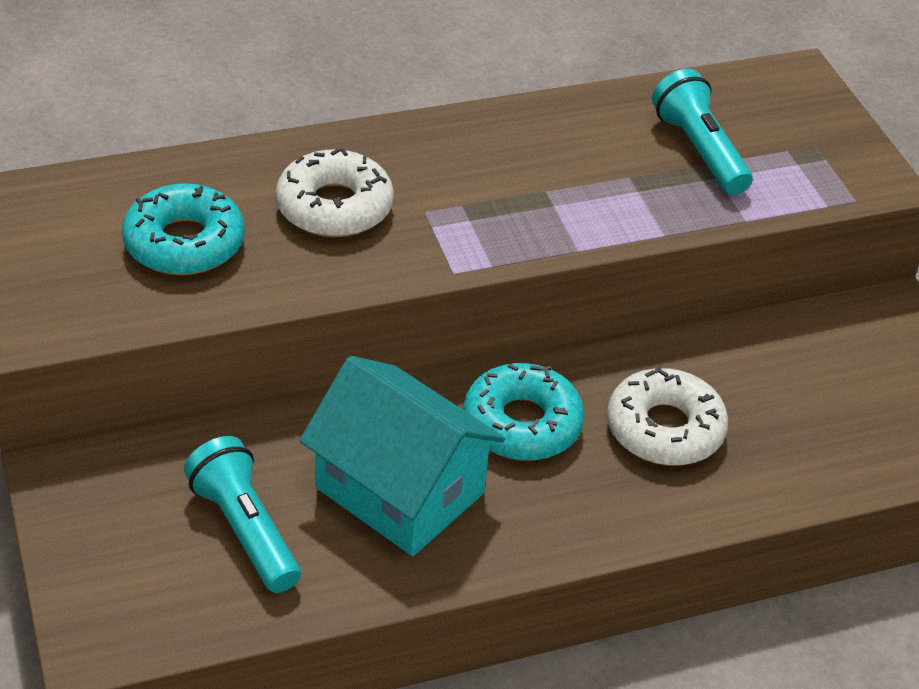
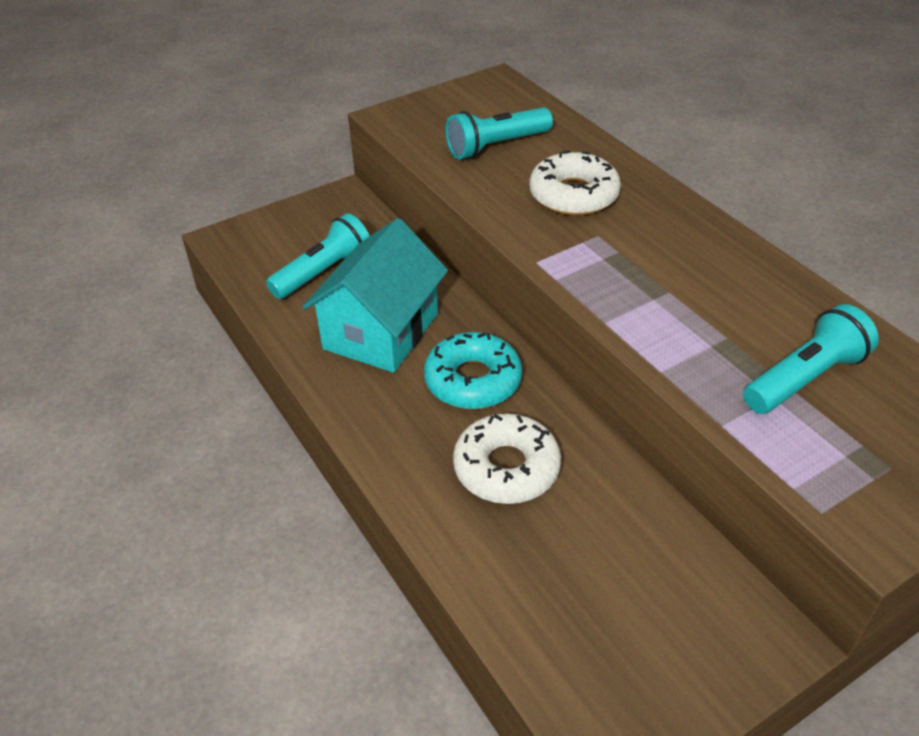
camera: 80 degrees right, 0 degrees up
turquoise donut [122,183,245,275] -> turquoise flashlight [445,107,553,159]

